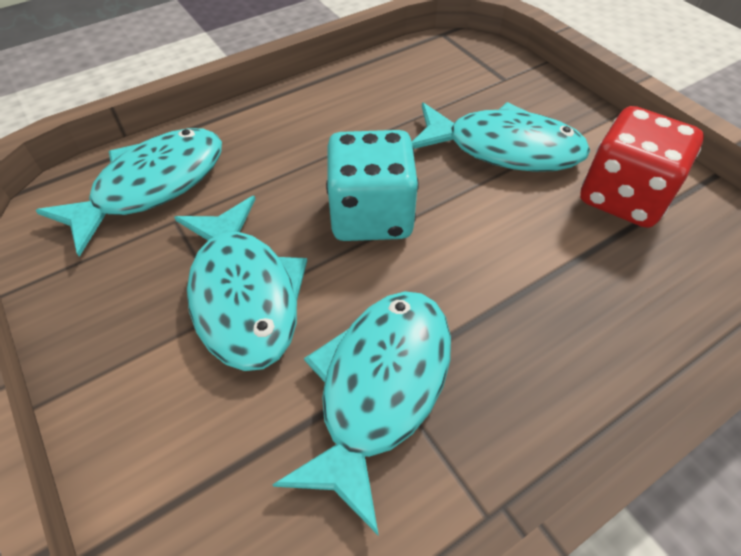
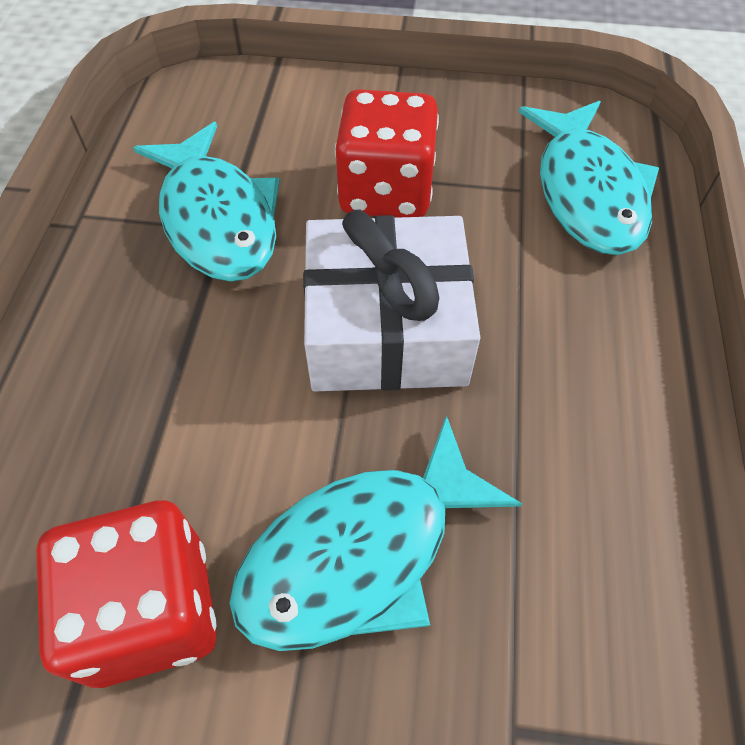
camera: 130 degrees right, 5 degrees up
turquoise fish [174,196,307,371] -> red dice [335,89,439,218]
turquoise dice [326,130,419,241] -> white gift [303,209,480,391]

